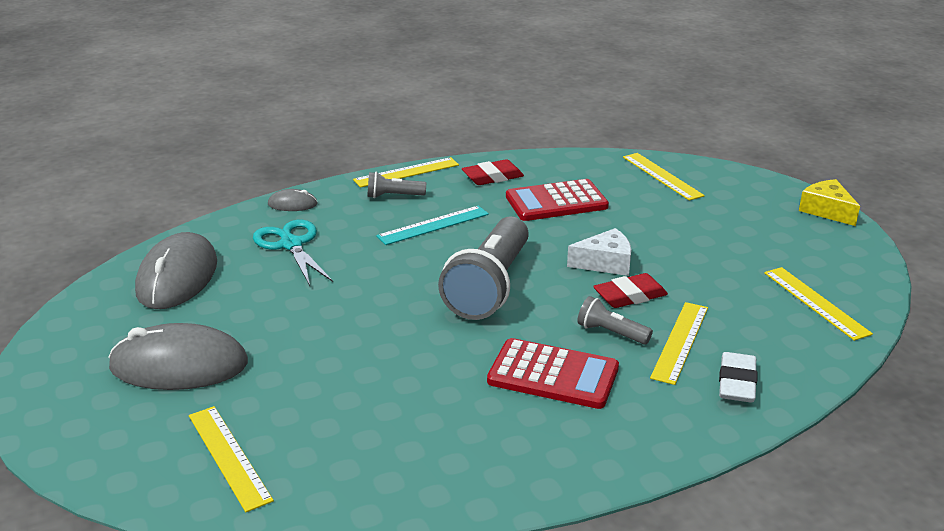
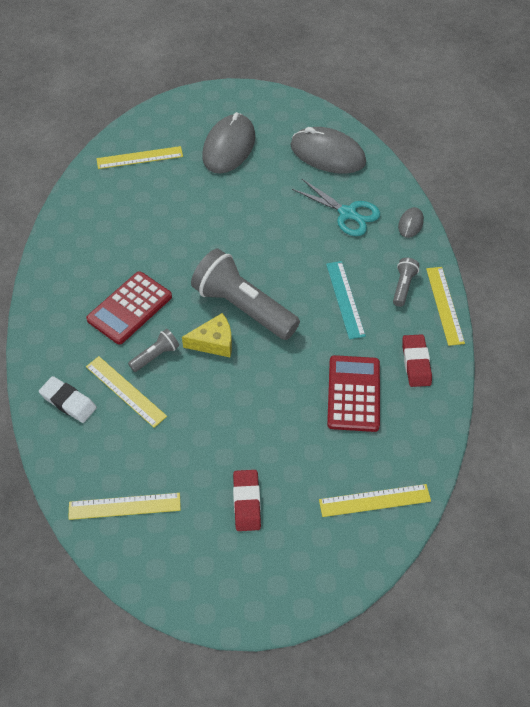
camera: 110 degrees right, 25 degrees up
turquoise scissors [253,220,333,286] -> turquoise scissors turned 45 degrees clockwise [292,179,380,236]
white cheese [567,228,631,276] -> none
red eraser [593,273,668,308] -> red eraser moved to [233,470,261,531]
yellow cheese [799,179,860,226] -> yellow cheese moved to [182,313,232,357]

